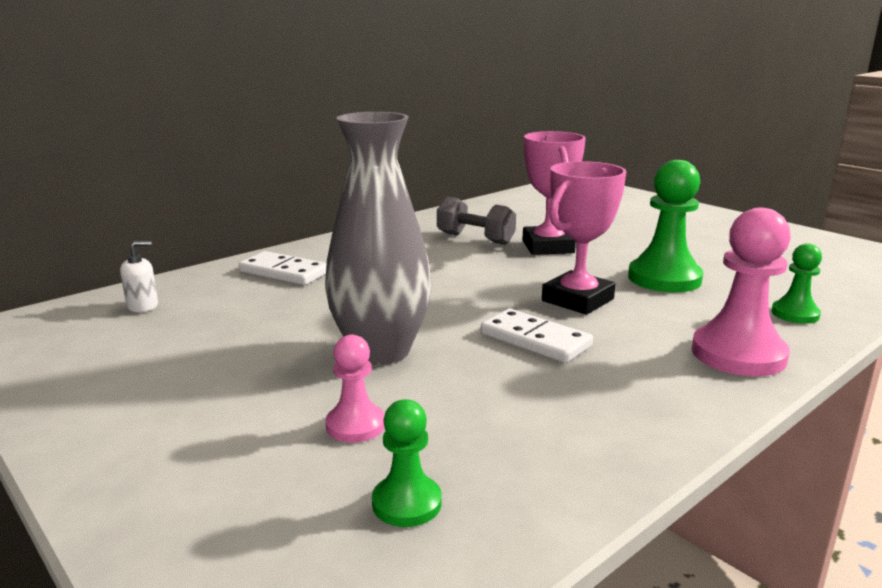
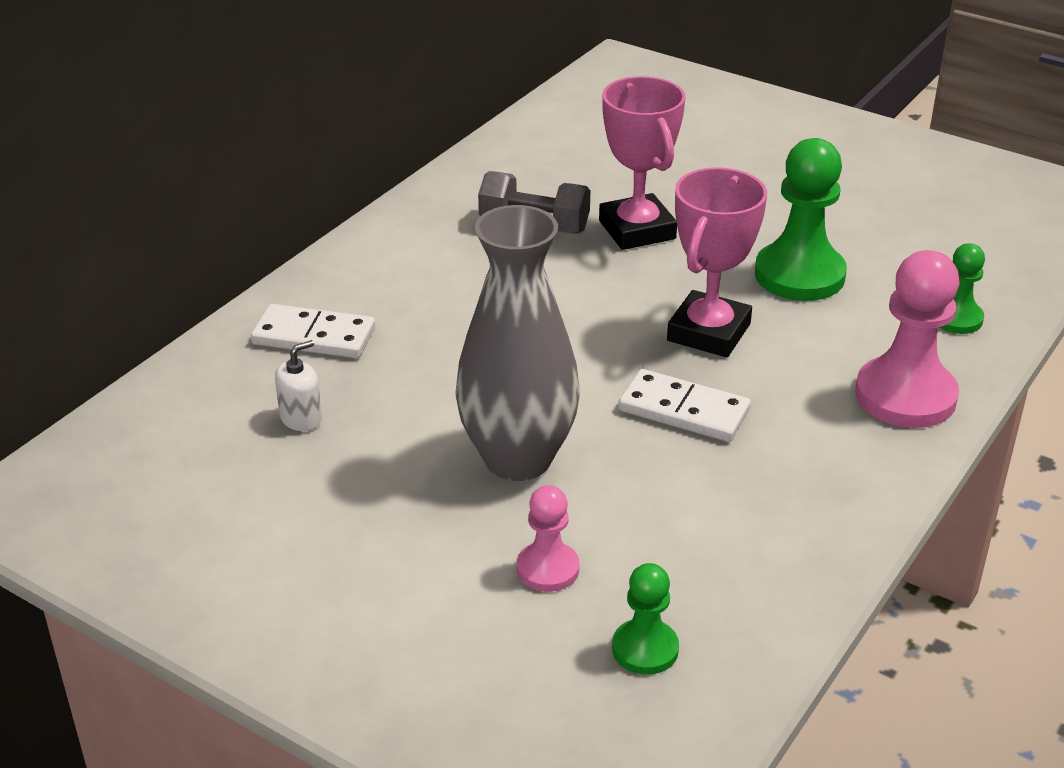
camera: 15 degrees left, 15 degrees up
white soap dispenser [120,241,158,312] -> white soap dispenser moved to [275,340,322,431]

